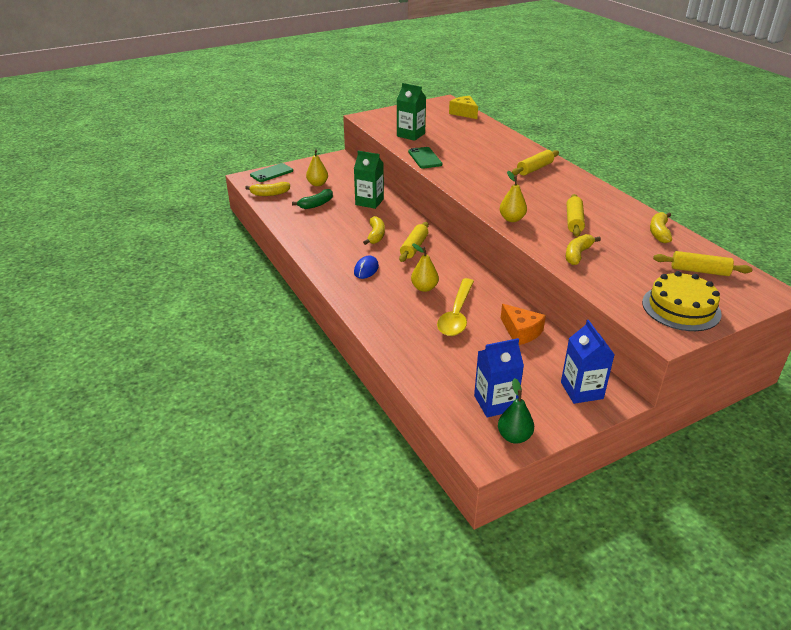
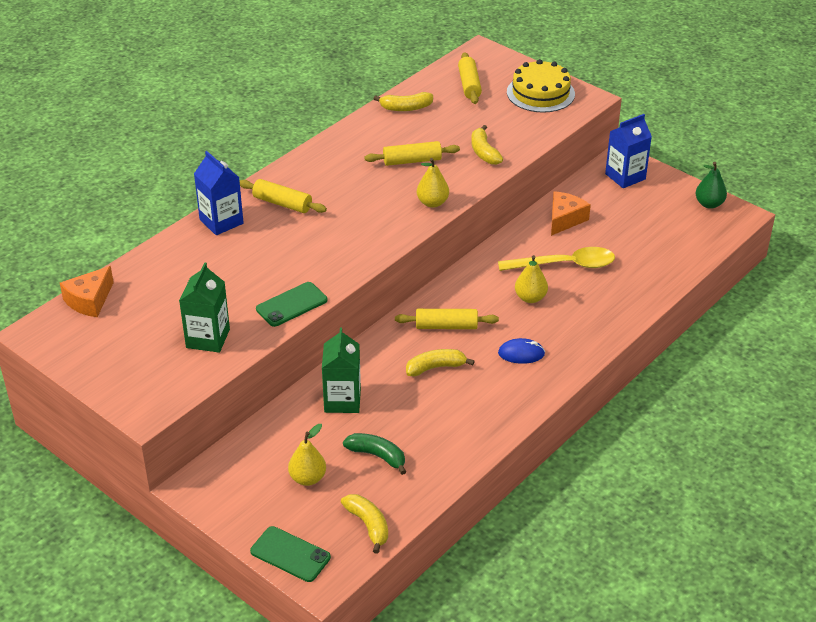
camera: 110 degrees left, 5 degrees up
yellow cheese [449,96,478,119] -> orange cheese [60,266,114,317]
blue carton [474,338,524,417] -> blue carton moved to [194,151,244,235]
yellow banana [566,234,601,265] -> yellow banana turned 60 degrees clockwise [471,125,503,165]

